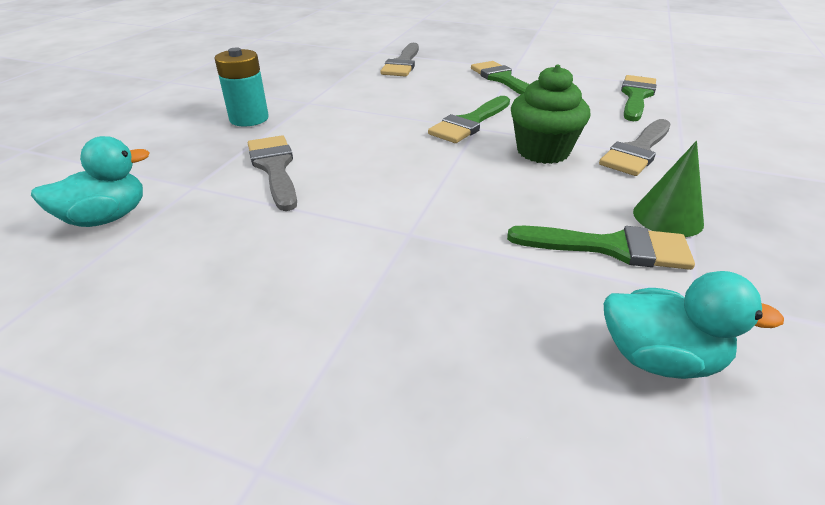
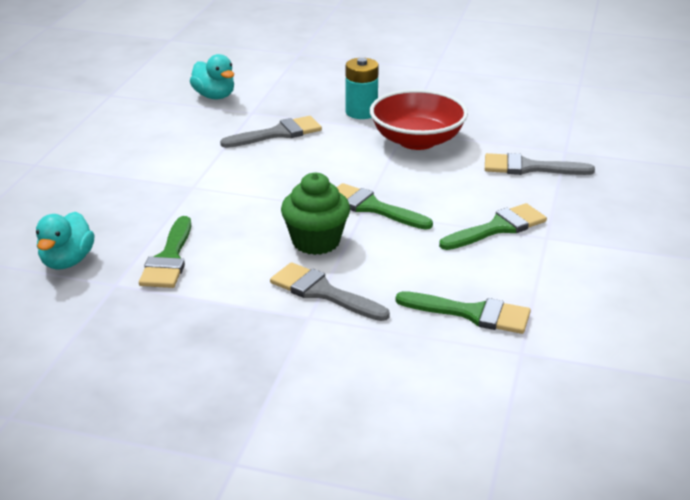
camera: 85 degrees right, 5 degrees down
green cone [633,141,704,237] -> none
none -> red bowl [370,89,468,150]

